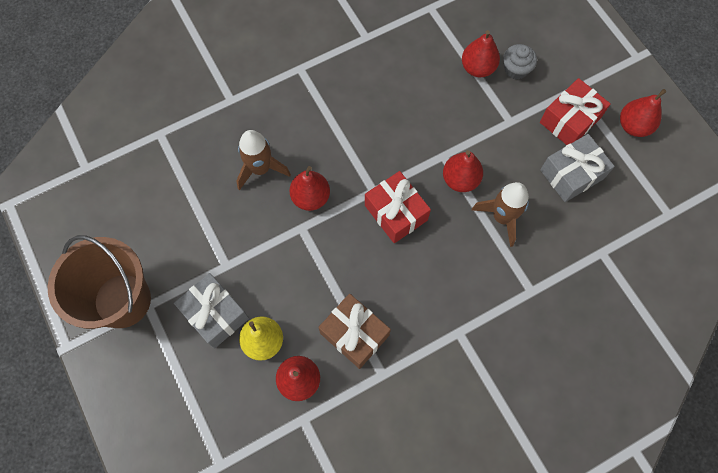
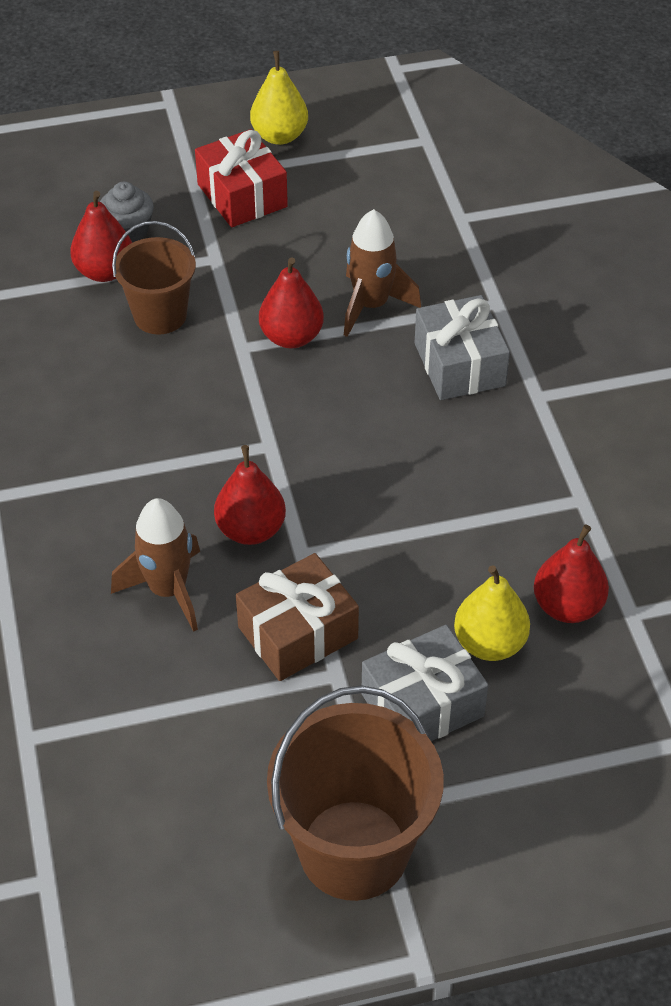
camera: 75 degrees left, 20 degrees down
brown gift [318,294,391,369] -> brown gift moved to [236,553,359,681]
red gift [365,171,431,243] -> none
grey gift [540,134,615,202] -> grey gift moved to [415,295,510,400]
red pear [620,89,666,137] -> yellow pear [250,51,308,145]
none -> brown bucket [112,221,196,335]

